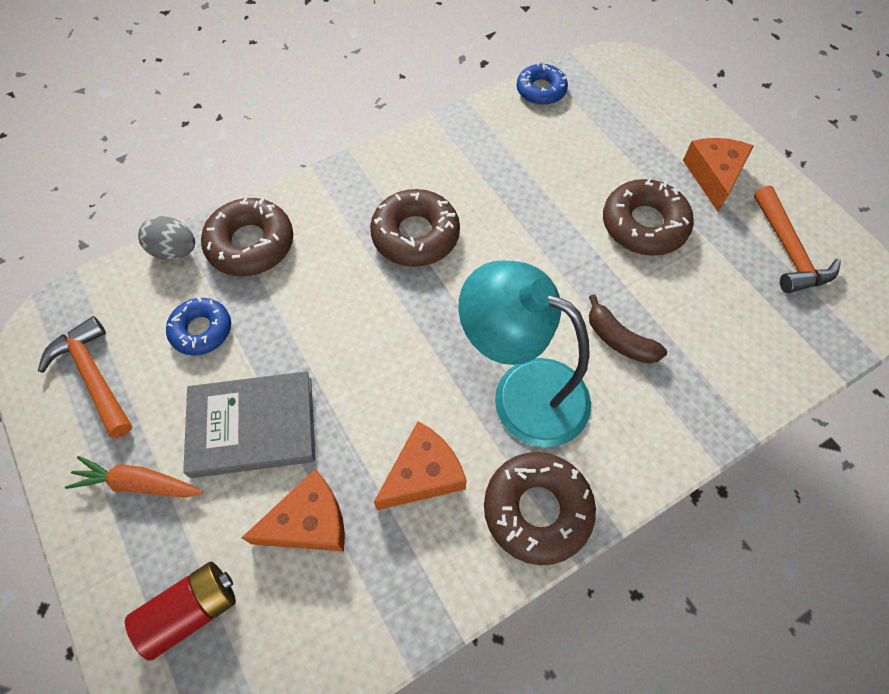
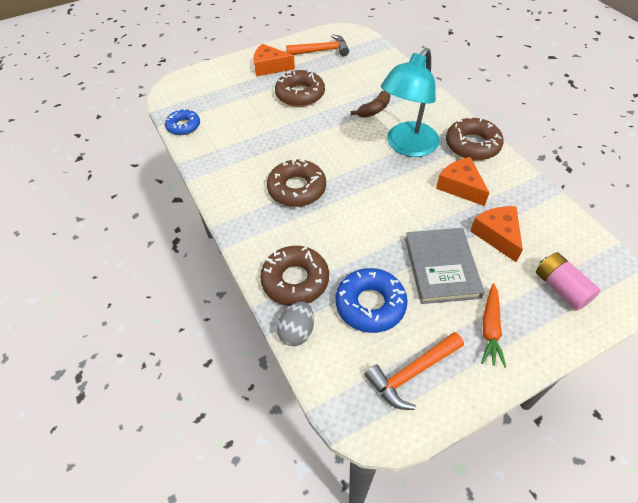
camera: 85 degrees left, 10 degrees down
red battery [125,562,236,661] -> pink battery [536,252,601,311]
blue donut [166,297,231,356] -> blue donut [336,268,408,333], size x1.52

